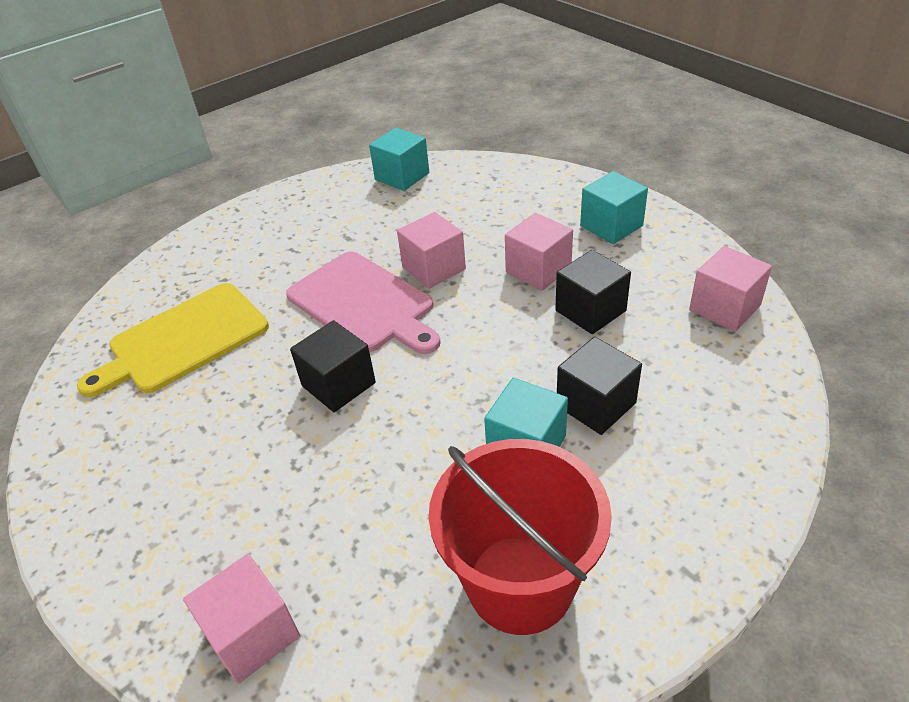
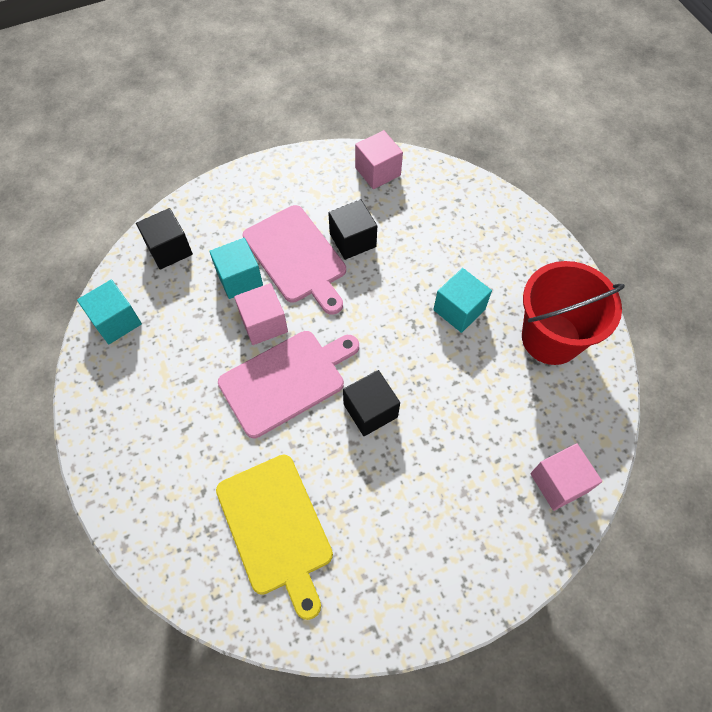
camera: 80 degrees left, 20 degrees up
pink cube [505,213,573,291] -> pink cutting board [242,205,346,315]
black cube [557,337,642,435] -> black cube moved to [136,208,193,270]
turquoise cube [580,171,648,244] -> turquoise cube moved to [209,238,263,299]

